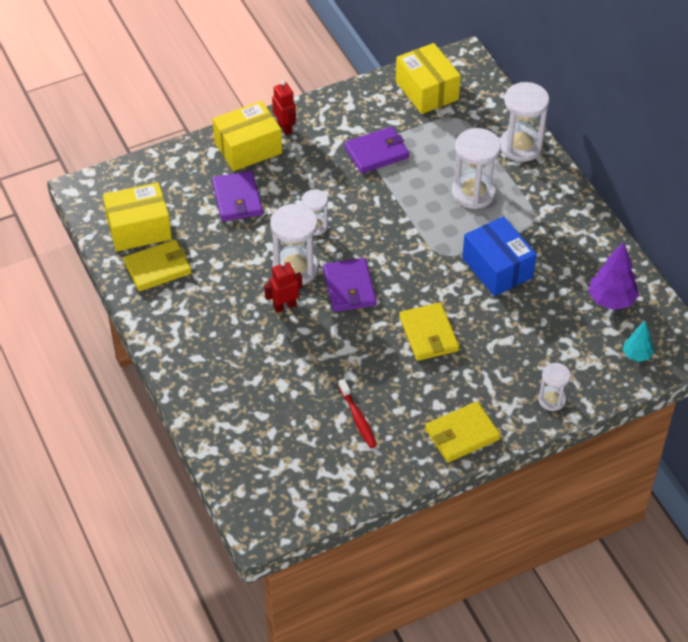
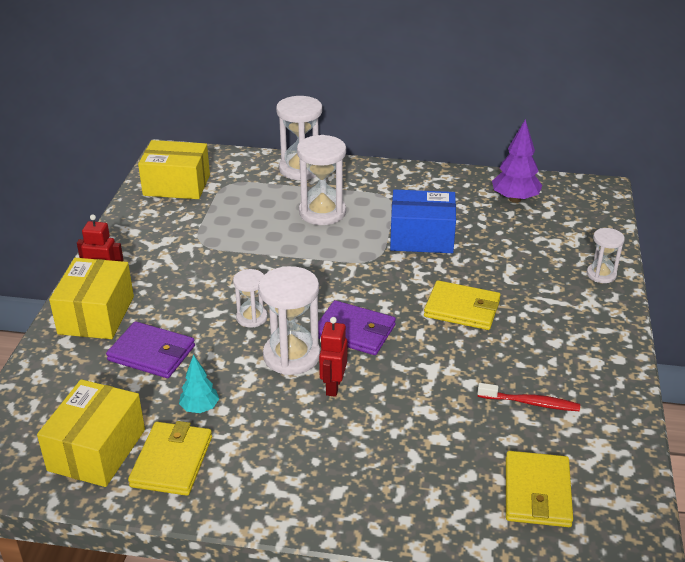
camera: 55 degrees left, 15 degrees down
purple wallet [344,126,409,174] -> none
yellow wallet [425,402,501,462] -> yellow wallet moved to [506,451,573,527]
turquoise tree [623,321,654,362] -> turquoise tree moved to [179,355,219,413]

